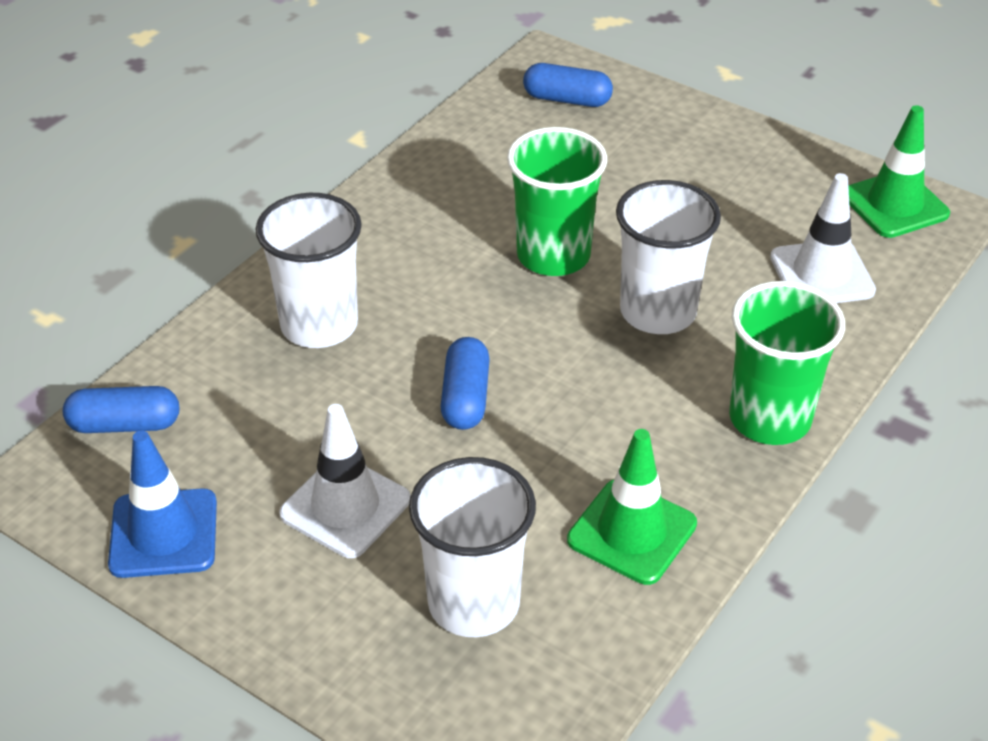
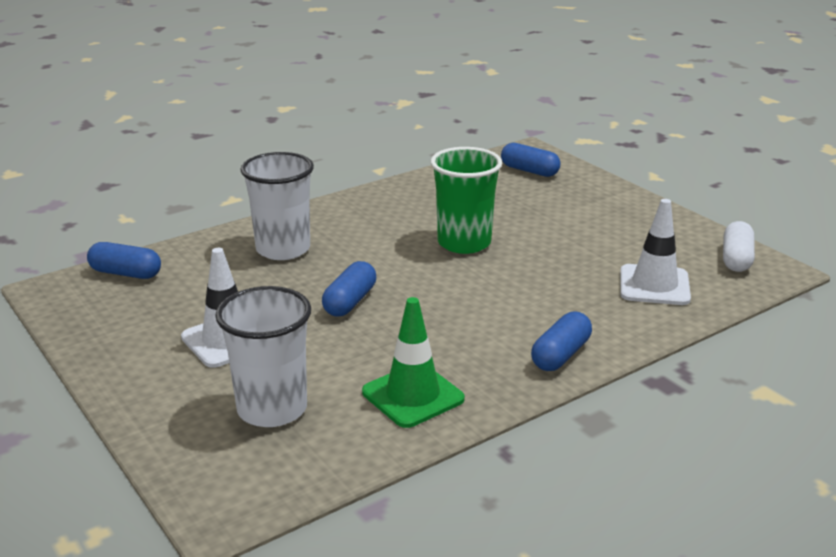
camera: 20 degrees right, 15 degrees down
blue traffic cone [108,431,217,578] -> none
white cup [616,180,721,334] -> none
green cup [729,281,845,445] -> blue capsule [531,311,592,371]
green traffic cone [848,105,950,238] -> white capsule [723,221,755,272]

